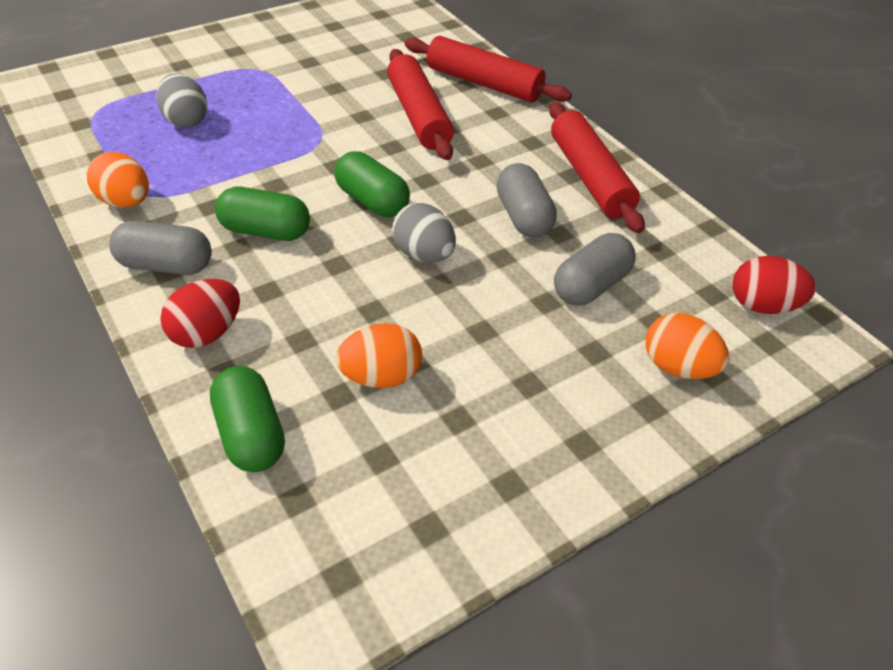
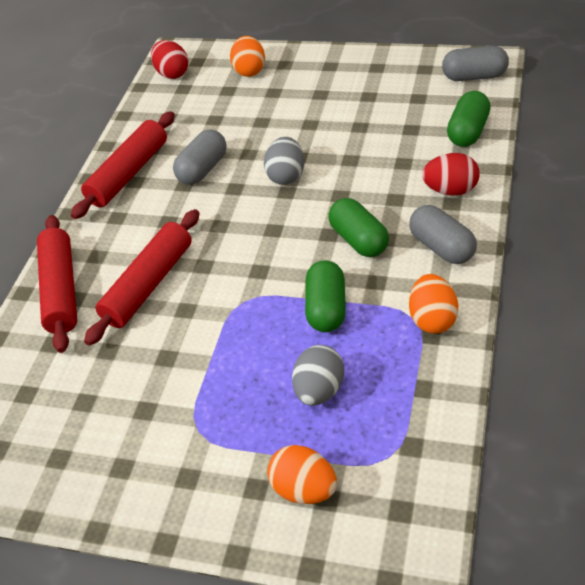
camera: 125 degrees left, 0 degrees up
green capsule [334,151,410,217] -> green capsule moved to [305,260,346,332]
orange egg [336,323,422,388] -> orange egg moved to [267,445,337,504]
grey capsule [554,233,636,306] -> grey capsule moved to [442,46,509,81]

